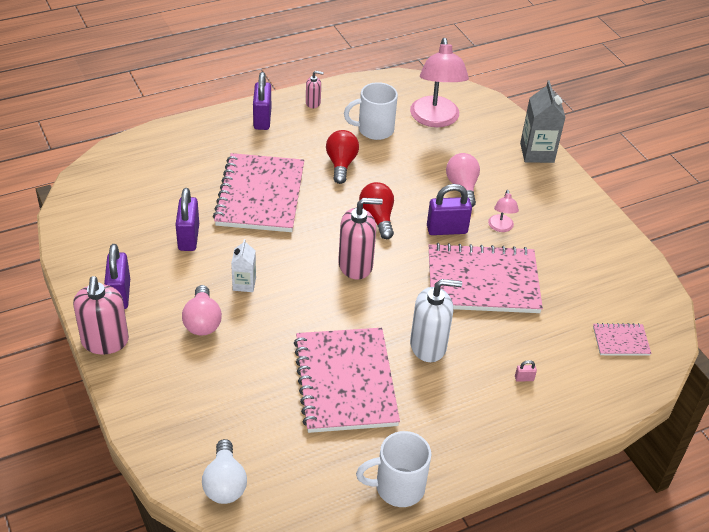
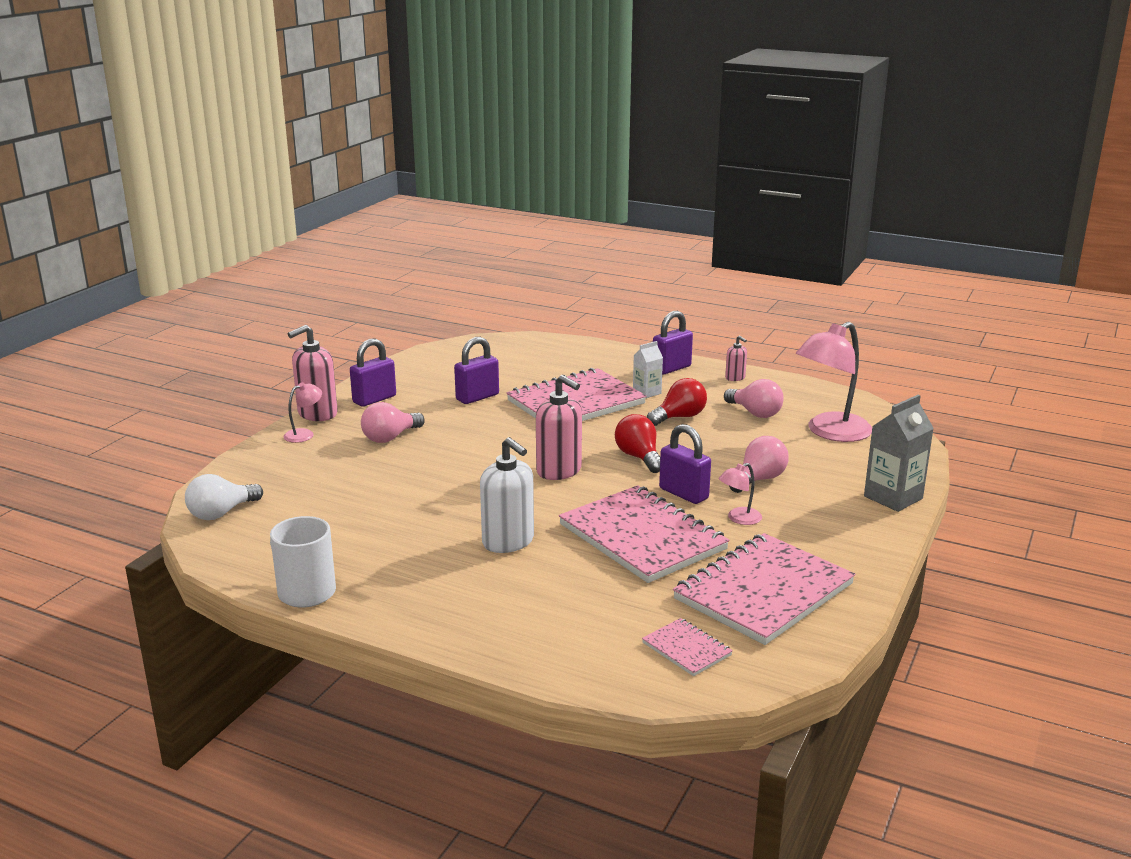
camera: 55 degrees right, 20 degrees down
white carton [231,239,256,292] -> white carton moved to [633,341,663,398]
pink notebook [294,328,400,433] -> pink notebook moved to [673,533,855,645]
white mug [344,82,398,140] -> pink light bulb [724,379,784,418]
red light bulb [359,182,394,239] -> red light bulb turned 60 degrees counterclockwise [615,414,660,473]
pink padlock [515,360,537,382] -> none
none -> pink lamp [284,382,322,443]

